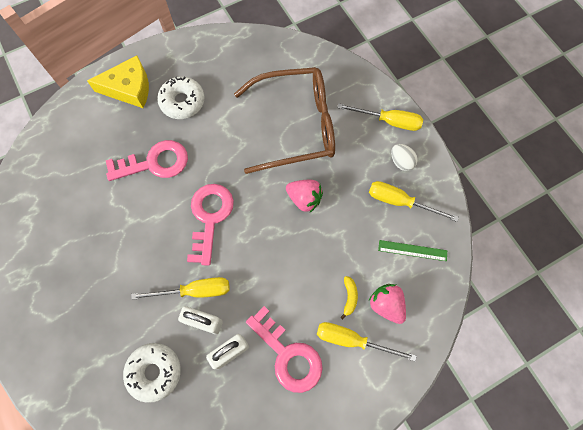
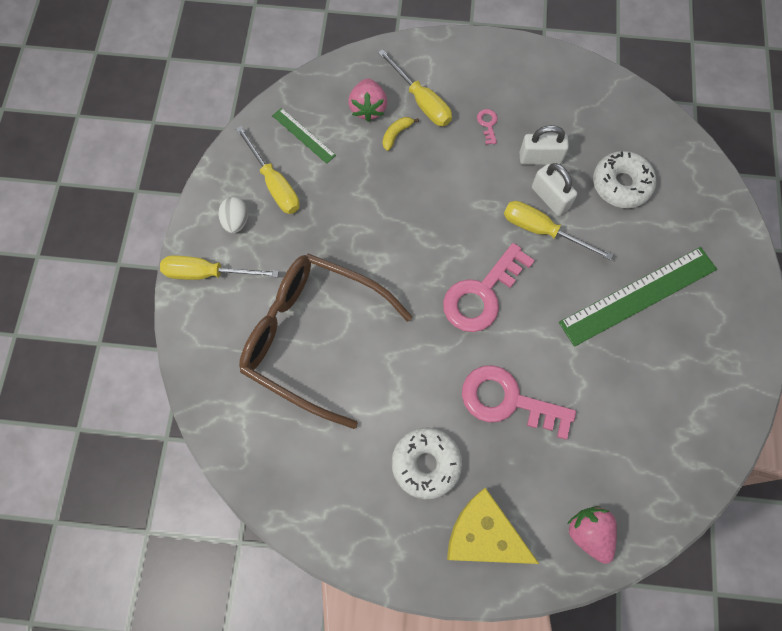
camera: 145 degrees left, 0 degrees up
pink key [246,306,323,393] -> pink key [477,109,498,145], size x0.41
pink strawberry [286,180,323,212] -> pink strawberry moved to [567,506,617,564]
yellow screwdriver [337,103,423,131] -> yellow screwdriver turned 45 degrees counterclockwise [160,256,279,280]
none -> green ruler [559,247,717,347]

